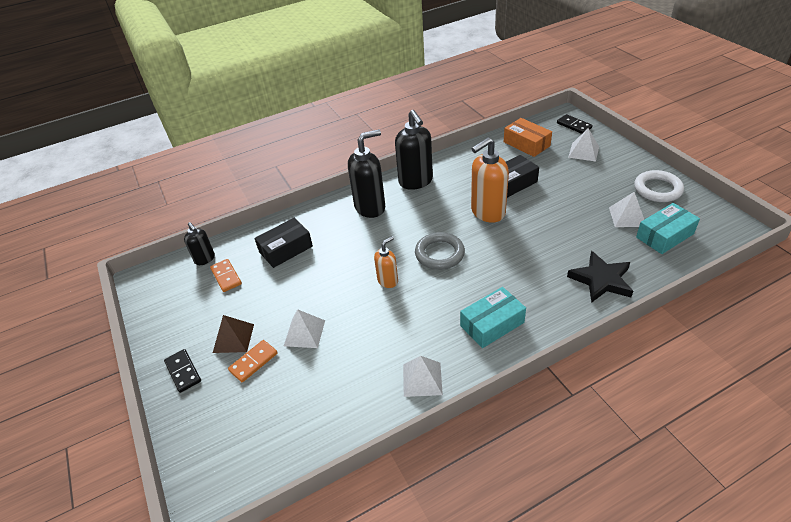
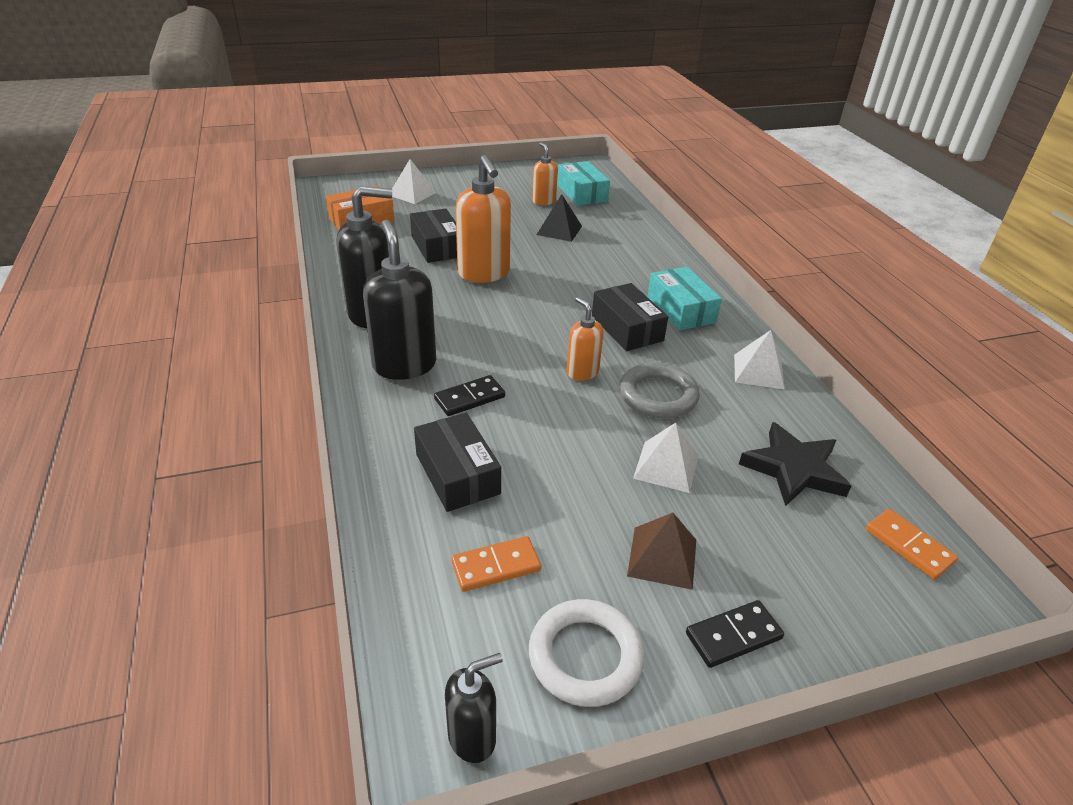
camera: 85 degrees left, 5 degrees down
black soap dispenser [184,222,215,265] -> black soap dispenser moved to [445,653,503,763]
orange domino [228,340,278,382] -> orange domino moved to [866,509,958,580]
grey ring [415,232,465,270] -> grey ring moved to [619,362,700,418]
black domino [557,114,592,134] -> black domino moved to [434,375,505,416]
black star [567,251,633,303] -> black star moved to [739,422,851,506]
white pyramid [609,192,644,227] -> orange soap dispenser [532,142,558,205]
white ring [634,170,684,202] -> white ring moved to [529,599,645,707]
none -> black pyramid [537,194,582,242]
none -> black box [592,283,668,351]

